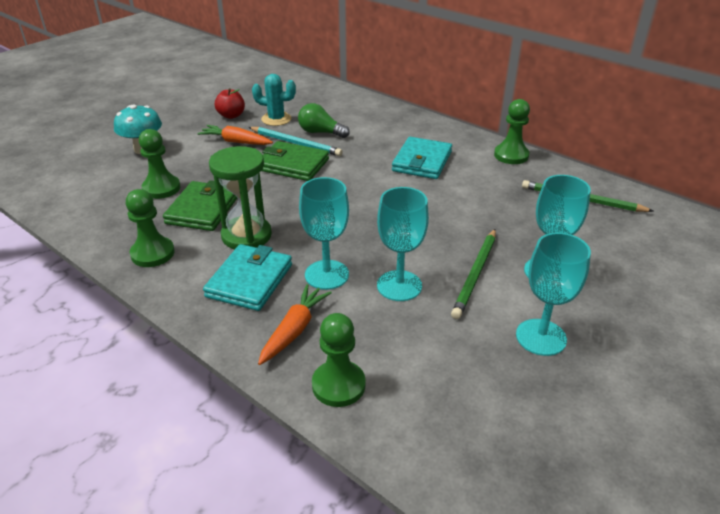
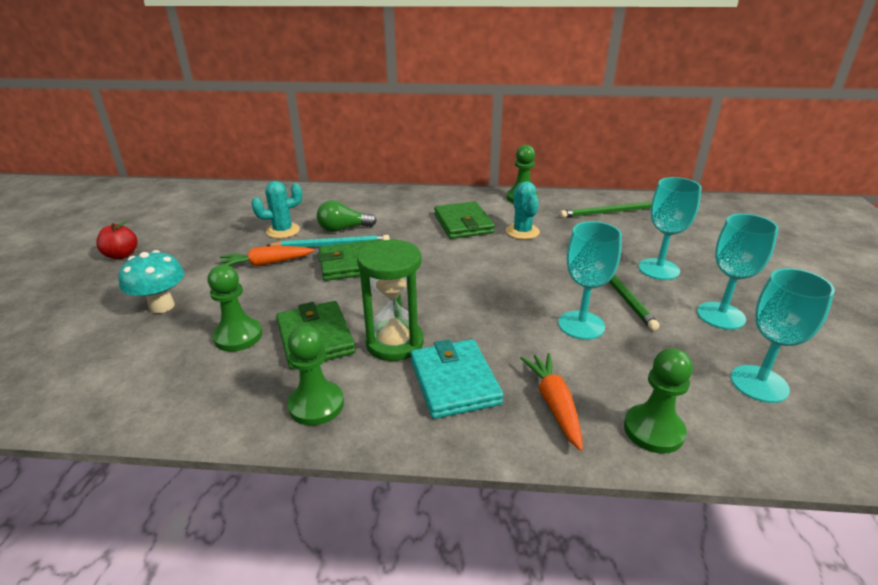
camera: 35 degrees left, 5 degrees down
red apple [215,88,245,119] -> red apple moved to [96,221,138,259]
turquoise goblet [299,177,349,290] -> turquoise goblet moved to [731,268,835,403]
turquoise wallet [392,137,452,179] -> green wallet [434,201,495,239]
none -> turquoise cactus [506,181,540,239]

